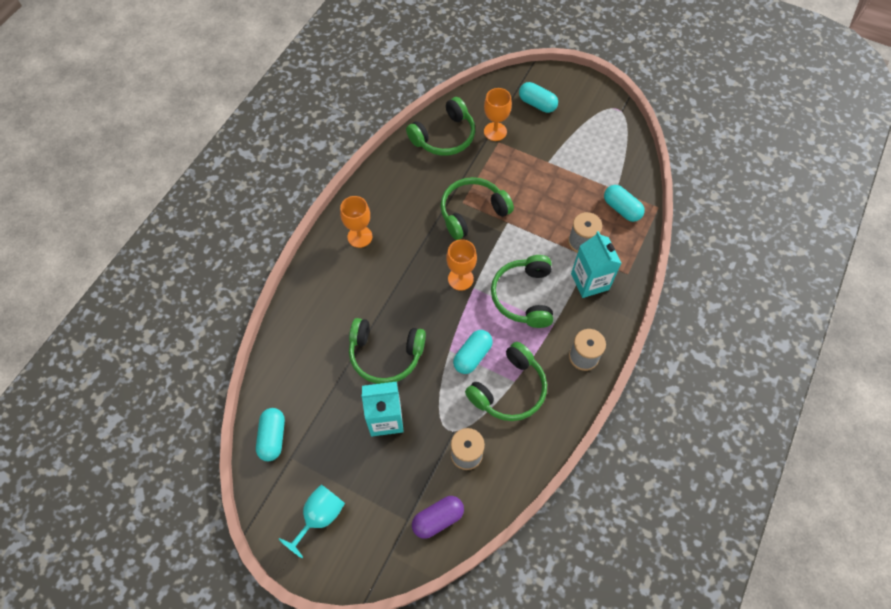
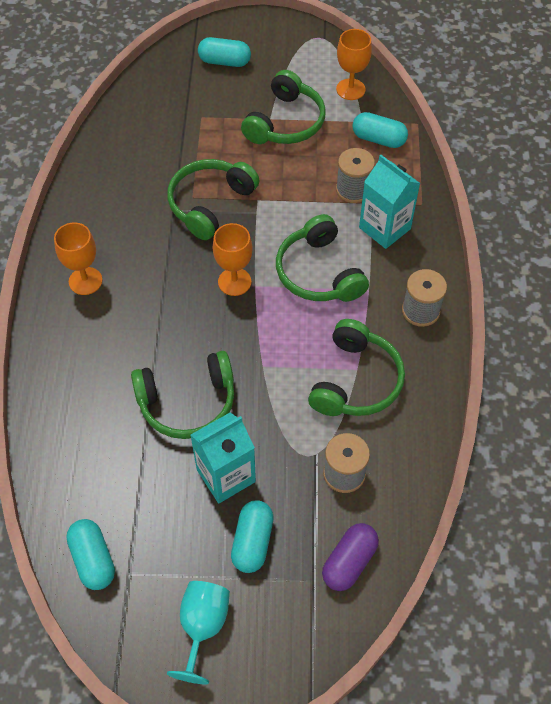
camera: 25 degrees left, 5 degrees down
green headphones [406,97,475,156] -> green headphones moved to [241,70,326,144]
turquoise capsule [453,330,493,374] -> turquoise capsule moved to [231,500,273,573]
orange goblet [484,88,512,141] -> orange goblet moved to [336,29,372,100]

